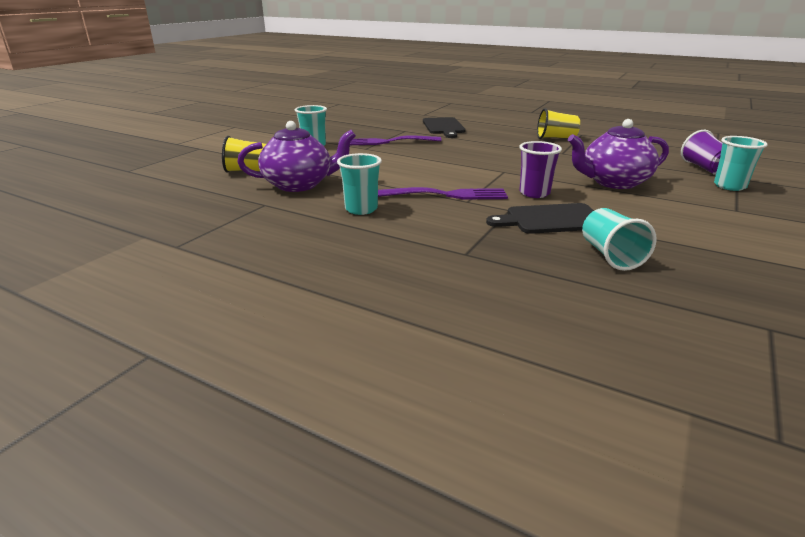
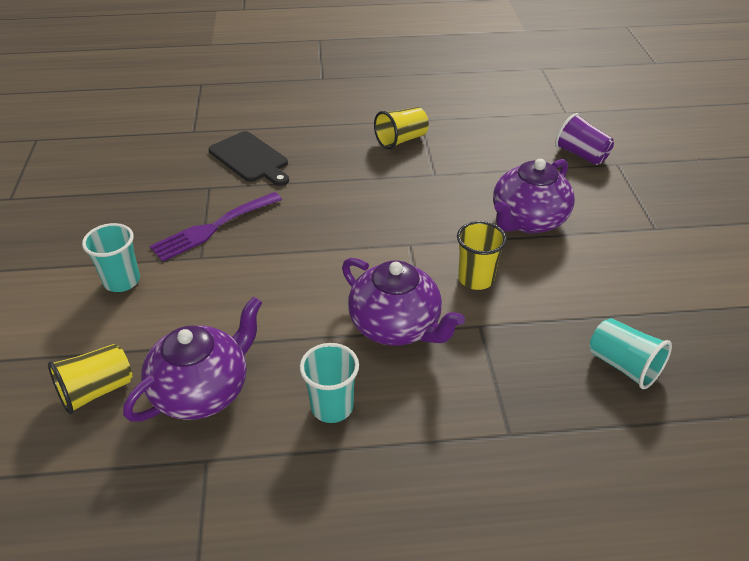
camera: 35 degrees left, 15 degrees up
purple fork [378,187,508,200] -> purple teapot [342,258,465,346]
black cutting board [486,203,594,234] -> none
purple cup [519,141,562,198] -> yellow cup [457,221,507,290]
turquoise cup [714,136,768,191] -> none

